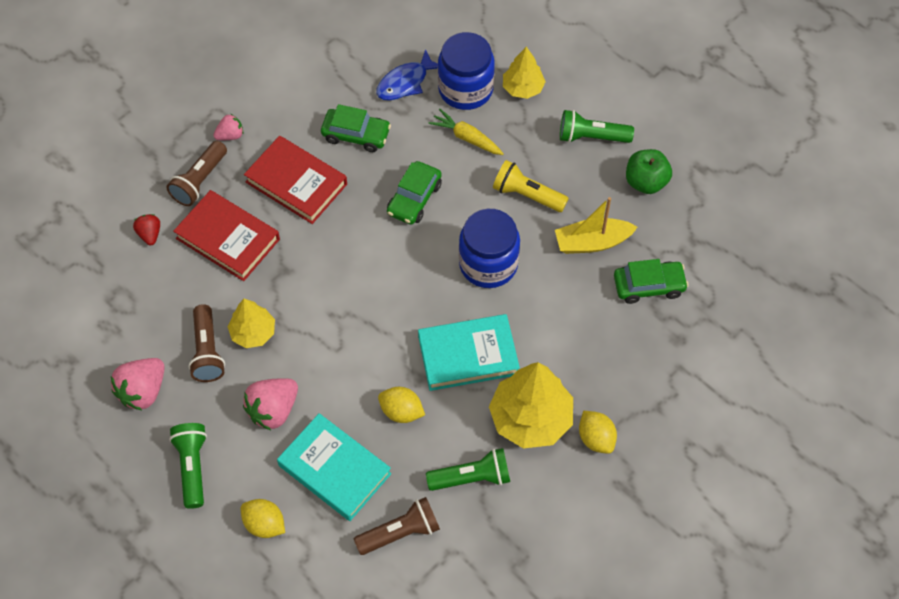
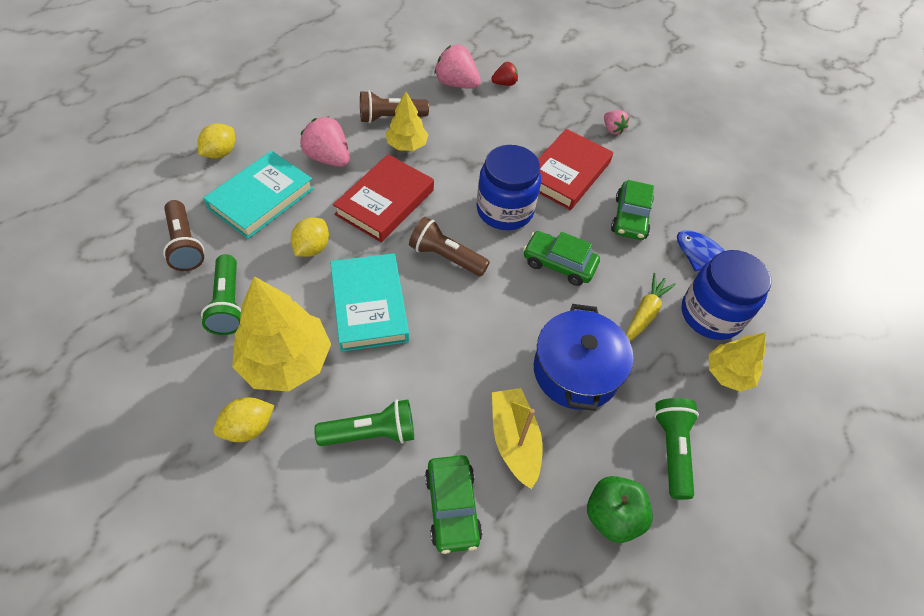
camera: 85 degrees right, 5 degrees down
pink strawberry [111,358,165,411] -> pink strawberry moved to [435,45,481,89]
brown flashlight [166,141,227,206] -> brown flashlight moved to [409,217,490,276]
green flashlight [169,423,207,509] -> green flashlight moved to [314,399,414,446]
red book [173,190,280,281] -> red book moved to [333,154,434,242]
blue jar [459,209,520,288] -> blue jar moved to [476,145,541,230]
yellow flashlight [493,160,569,212] -> blue pot [534,304,633,411]

